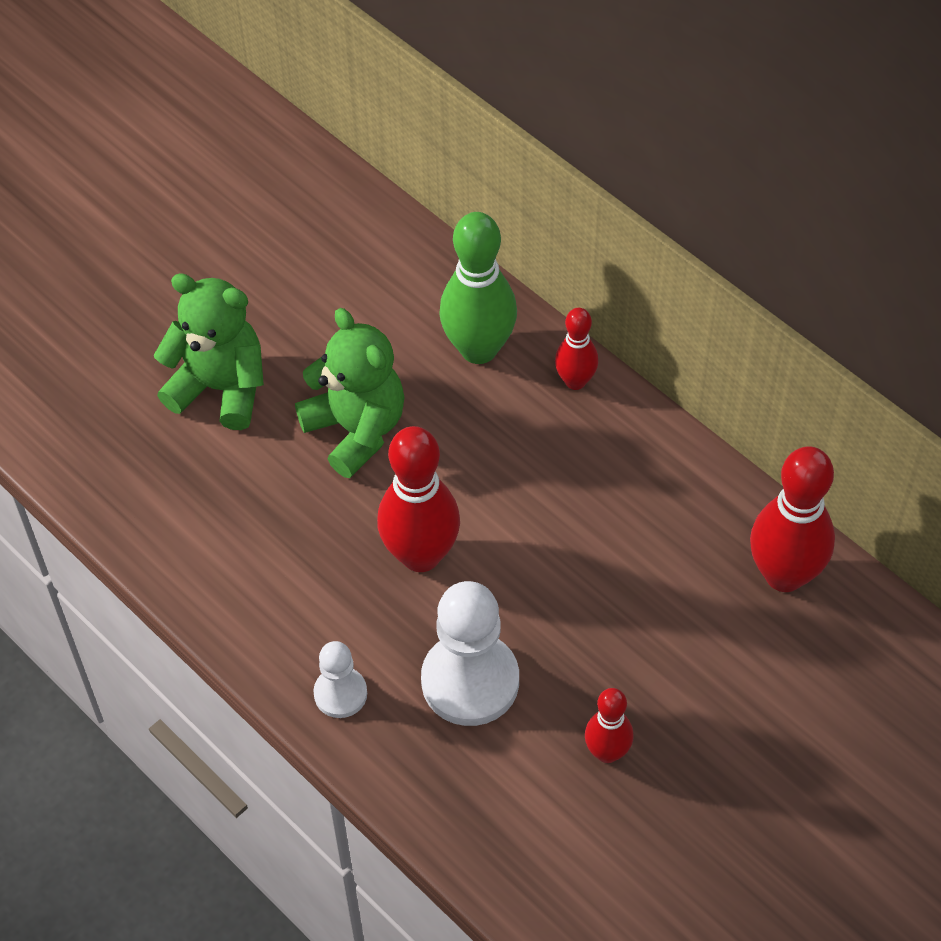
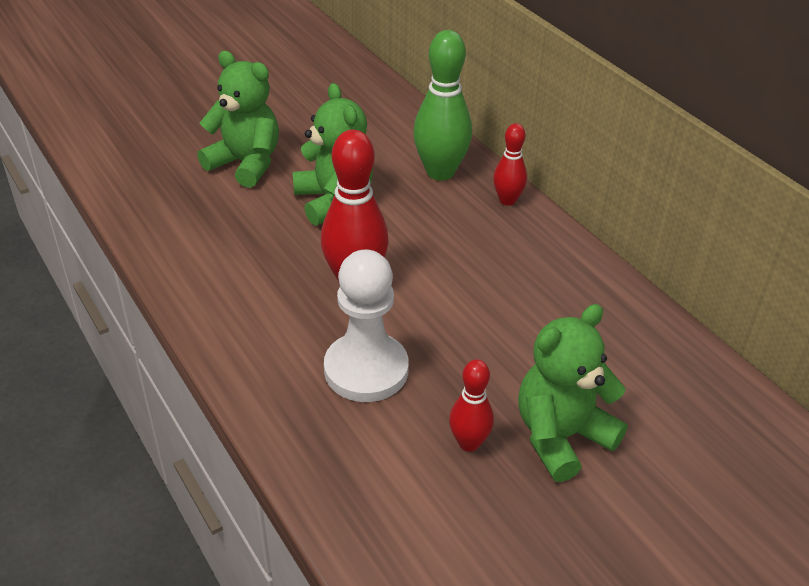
camera: 10 degrees right, 15 degrees down
white pawn [313,641,367,718] -> none
red bowling pin [750,446,835,592] -> none
none -> green teddy bear [518,304,628,482]

